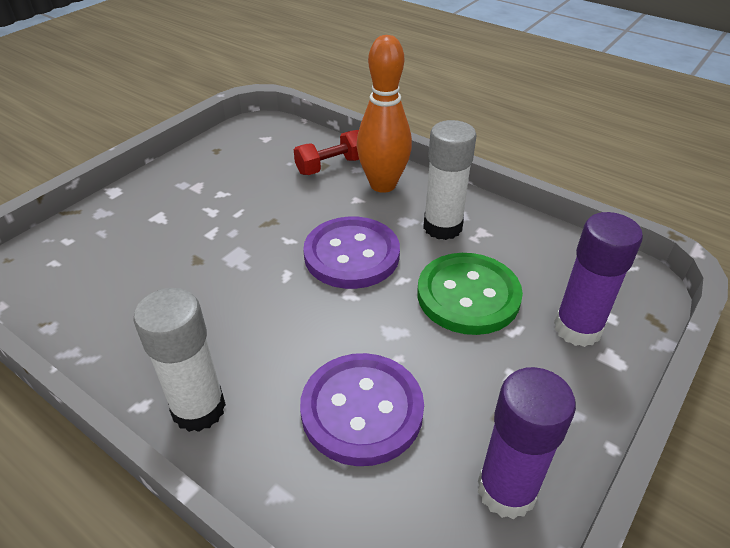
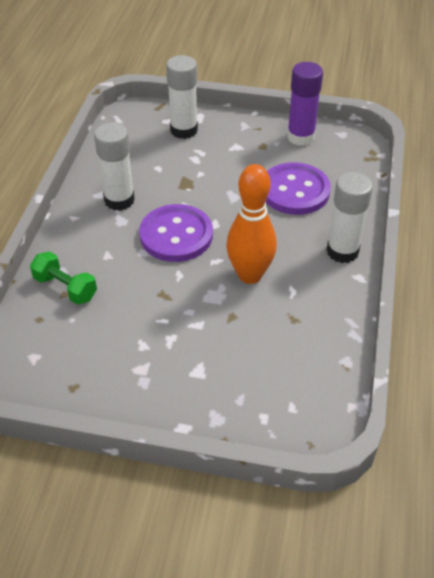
camera: 115 degrees left, 5 degrees up
red dumbbell [294,130,359,175] -> green dumbbell [30,251,97,305]
orange bowling pin [356,35,412,193] -> orange bowling pin moved to [226,164,277,284]
green button [417,253,523,335] -> none
purple glue stick [554,212,643,347] -> white glue stick [166,55,198,139]

